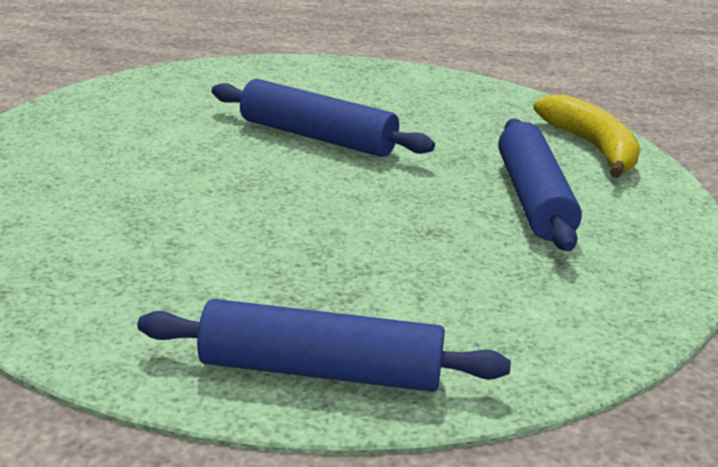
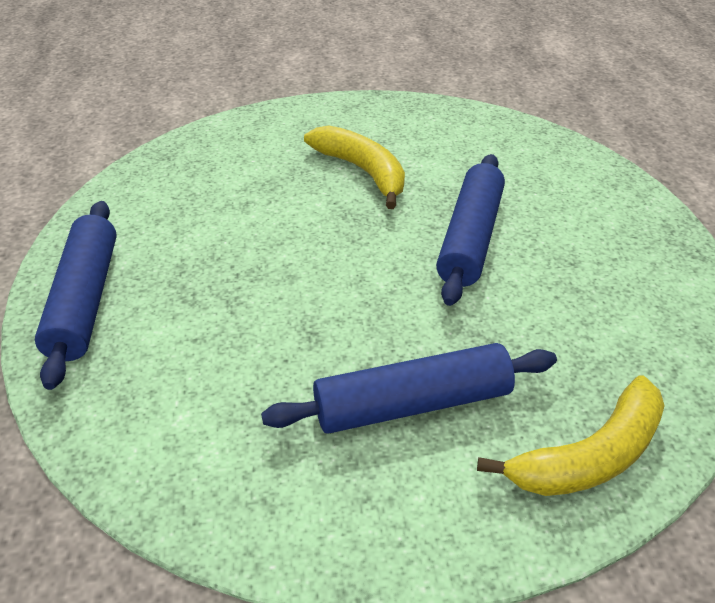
camera: 80 degrees right, 15 degrees up
none -> yellow banana [304,126,405,209]

